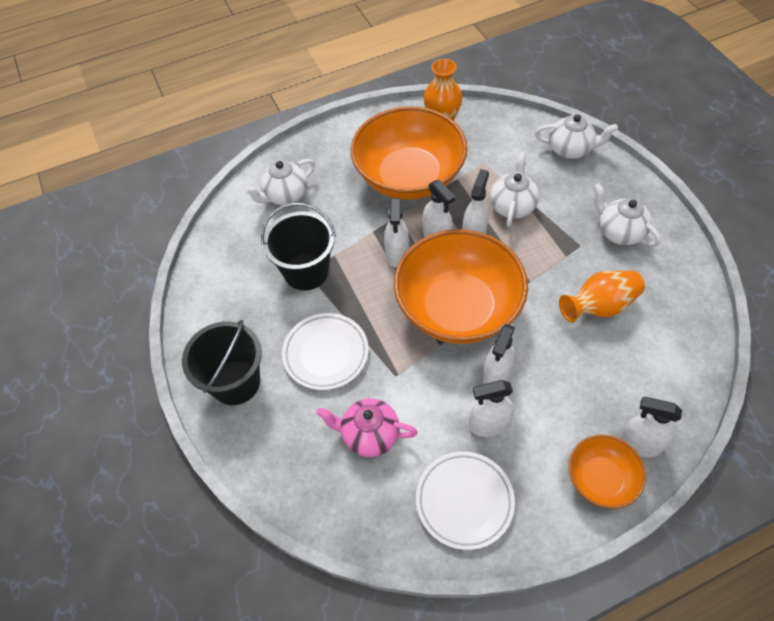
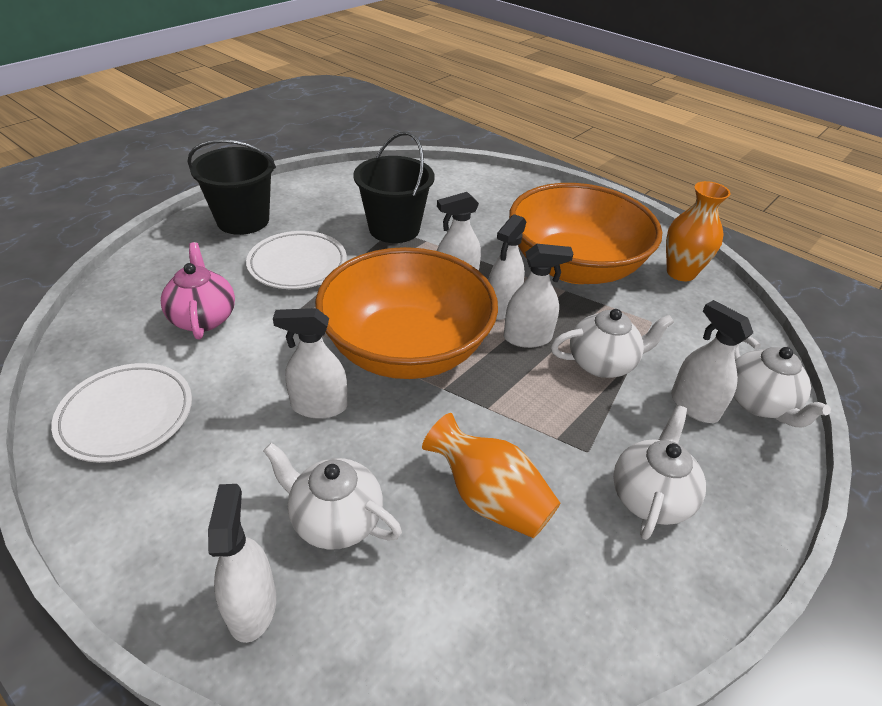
camera: 60 degrees right, 15 degrees down
white teapot [244,159,315,205] -> white teapot moved to [263,443,402,550]
white spray bottle [469,380,514,437] -> white spray bottle moved to [671,300,753,423]
orange bowl [568,435,646,509] -> none

